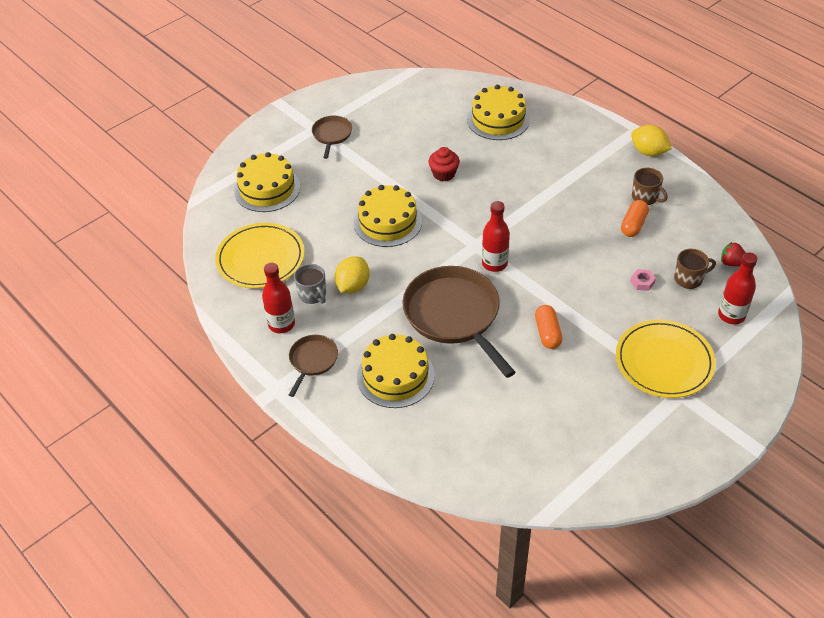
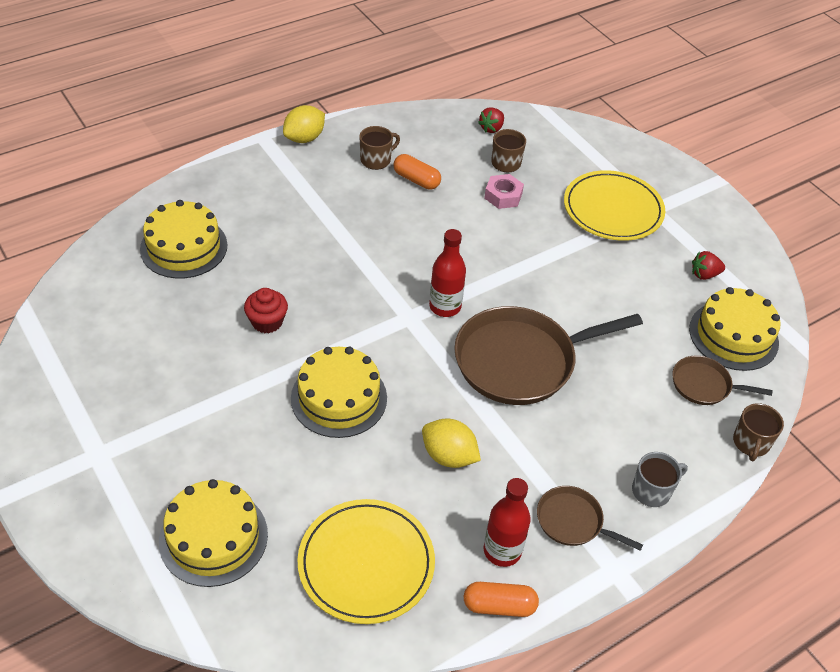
camera: 85 degrees left, 0 degrees up
grey mug [294,264,326,304] -> grey mug moved to [632,452,688,507]
brown pan [312,116,352,159] -> brown pan moved to [672,355,772,405]
yellow cake [357,334,435,408] -> yellow cake moved to [689,287,781,371]
orange capsule [535,305,562,349] -> orange capsule moved to [464,582,539,617]
pink nut [630,269,656,291] -> pink nut [484,174,524,209], size x1.50
red bottle [718,252,757,324] -> none
none -> red strawberry [692,251,725,280]
none -> brown mug [733,403,784,461]

